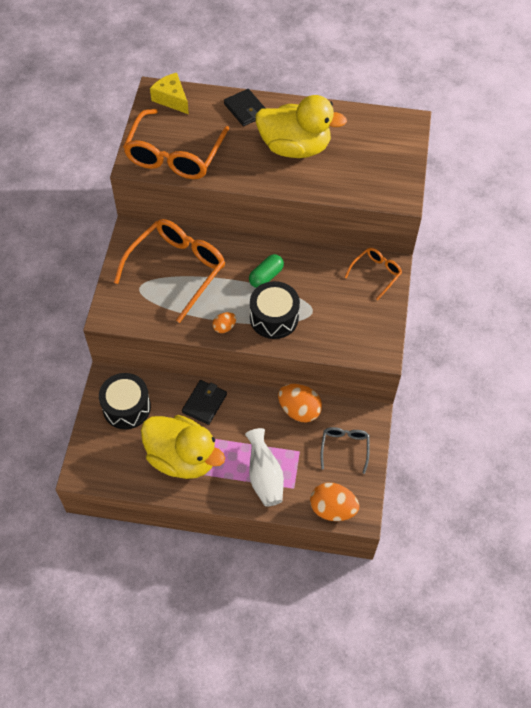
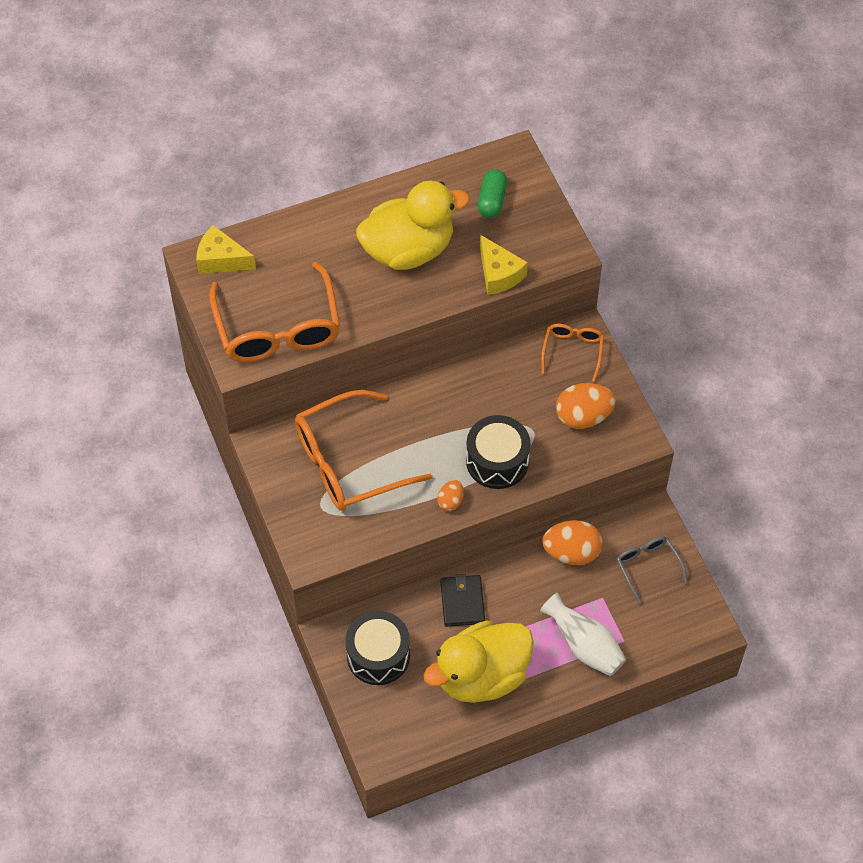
camera: 30 degrees left, 0 degrees up
orange glasses [114,219,225,323] -> orange glasses turned 120 degrees counterclockwise [295,390,432,511]
yellow duck [141,415,225,479] -> yellow duck turned 150 degrees clockwise [423,621,534,703]
black wallet [224,89,265,126] -> none
green capsule [249,254,284,288] -> green capsule moved to [478,169,507,218]
orange egg [310,483,359,521] -> orange egg moved to [556,383,616,429]
none -> yellow cheese [480,235,528,295]

